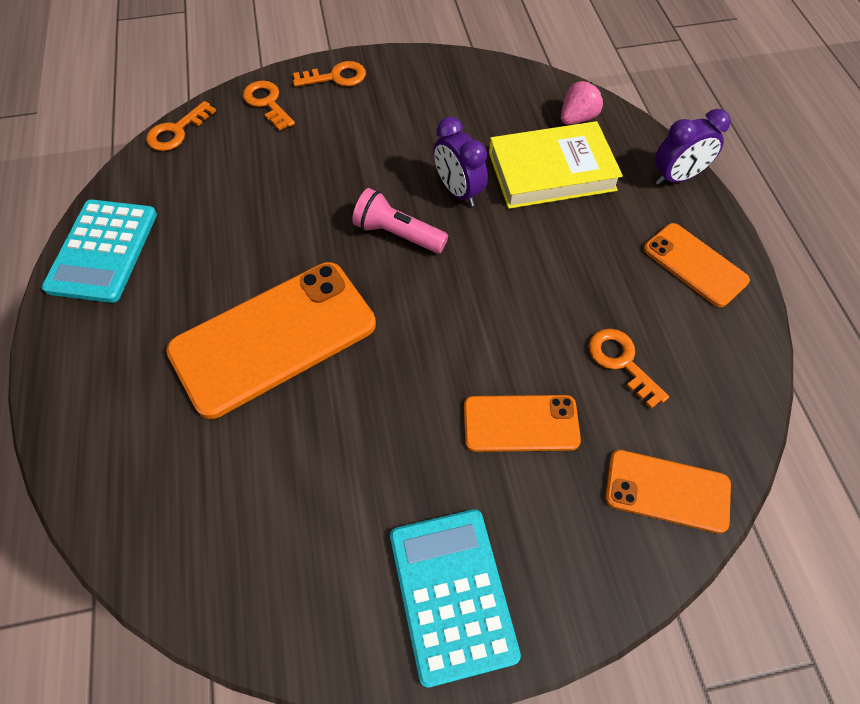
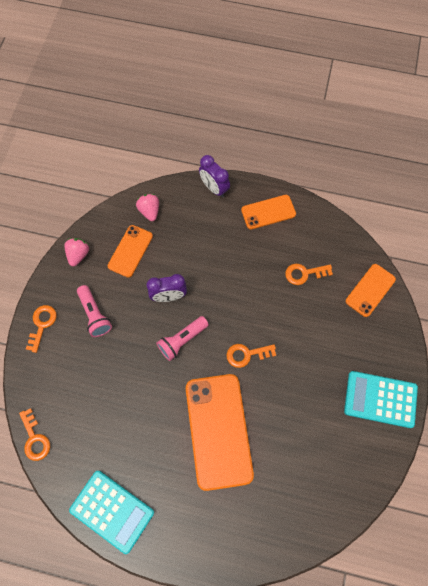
camera: 65 degrees left, 10 degrees up
orange key [243,81,295,131] -> orange key moved to [226,344,276,368]
orange phone [464,395,581,452] -> orange phone moved to [107,225,153,278]
yellow book [489,121,623,209] -> none
purple clock [655,109,731,185] -> purple clock turned 135 degrees clockwise [199,155,230,197]
none -> pink strawberry [64,238,89,266]
none -> pink flashlight [77,285,112,337]

